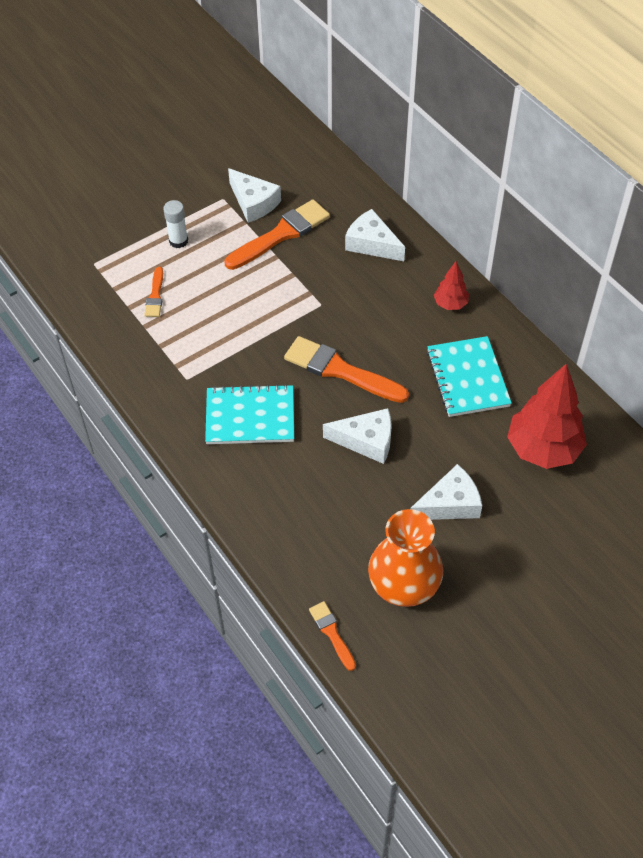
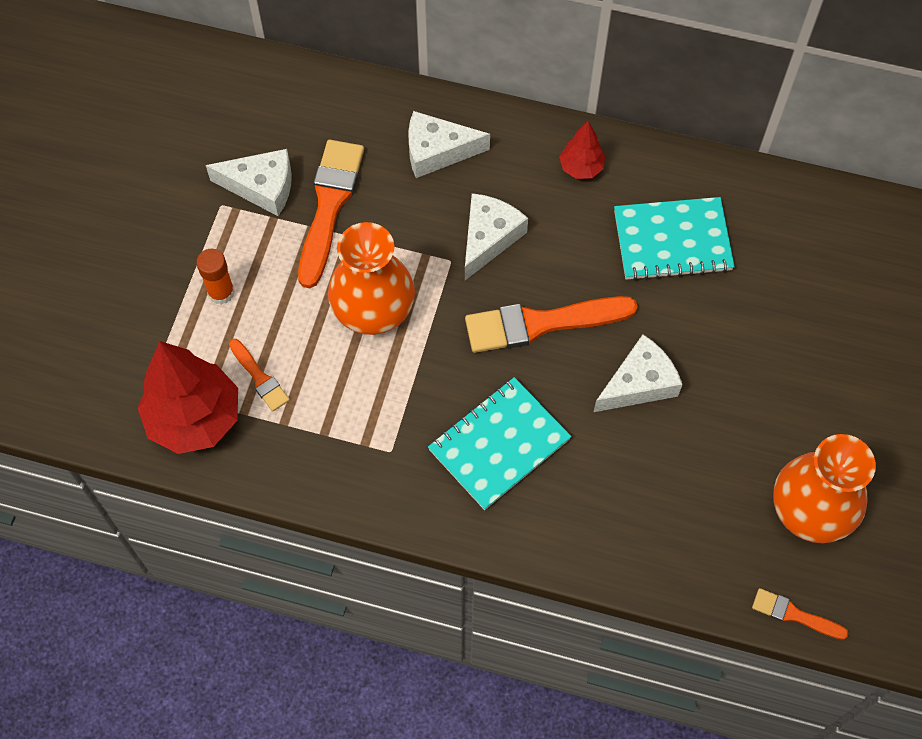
camera: 40 degrees left, 10 degrees up
white glue stick [163,200,188,248] -> orange glue stick [196,249,235,305]
white cheese [410,464,482,520] -> white cheese moved to [465,193,528,280]
turquoise notebook [427,336,512,417] -> turquoise notebook turned 45 degrees counterclockwise [614,197,735,281]
red tree [507,364,587,469] -> red tree moved to [138,341,238,454]
none -> orange vase [328,222,415,335]

